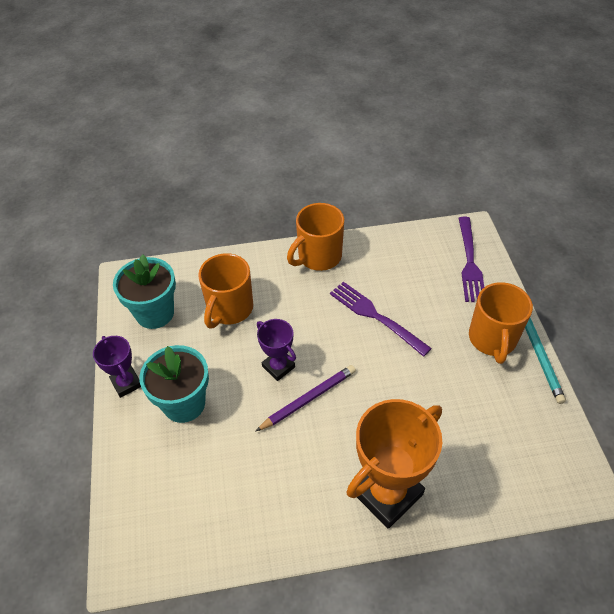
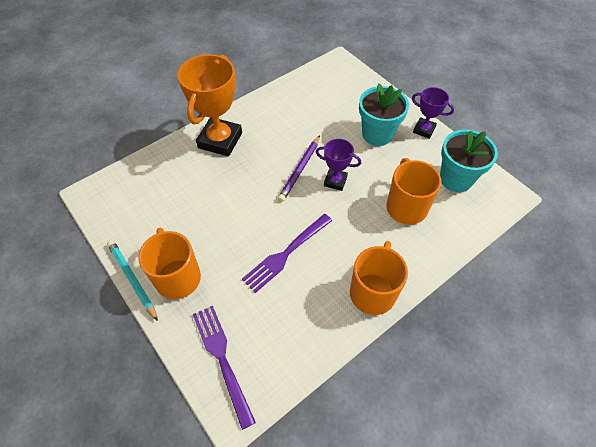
camera: 150 degrees right, 5 degrees up
purple fork [330,282,432,357] -> purple fork turned 120 degrees clockwise [242,214,332,293]

